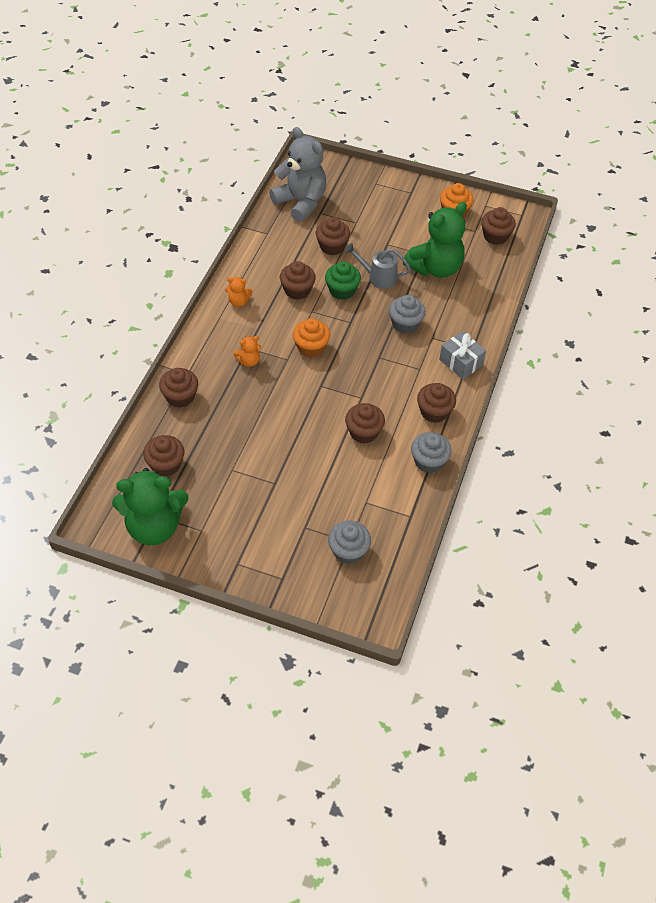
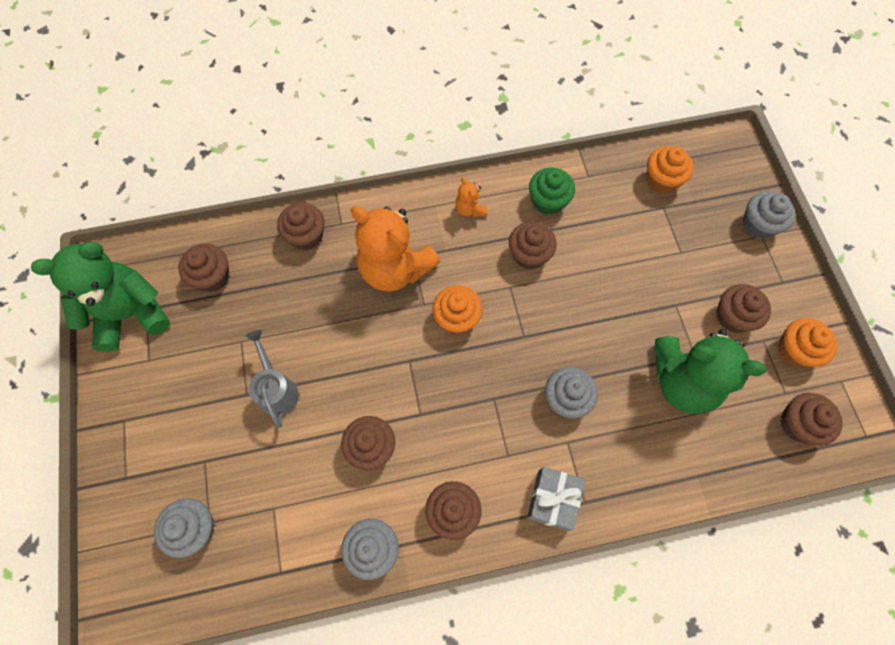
camera: 60 degrees right, 15 degrees up
green teddy bear [112,468,189,545] -> green teddy bear turned 105 degrees clockwise [31,242,170,352]
orange teddy bear [234,336,261,367] -> orange teddy bear [351,206,441,292], size x2.32
grey teddy bear [269,127,326,222] -> orange cupcake [647,146,694,193]
brown cupcake [316,217,350,255] -> brown cupcake moved to [716,284,771,333]
green cupcake [325,261,361,300] -> green cupcake moved to [529,168,575,215]
grey watering can [345,243,411,289] -> grey watering can moved to [246,330,299,428]
none -> grey cupcake [743,191,796,239]

